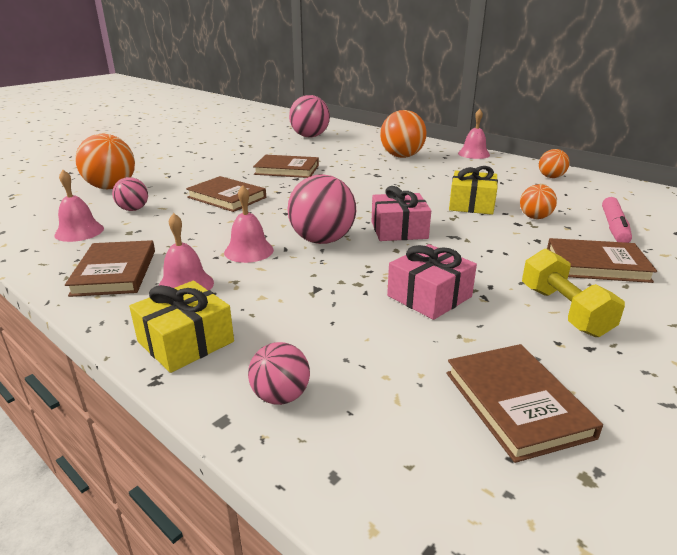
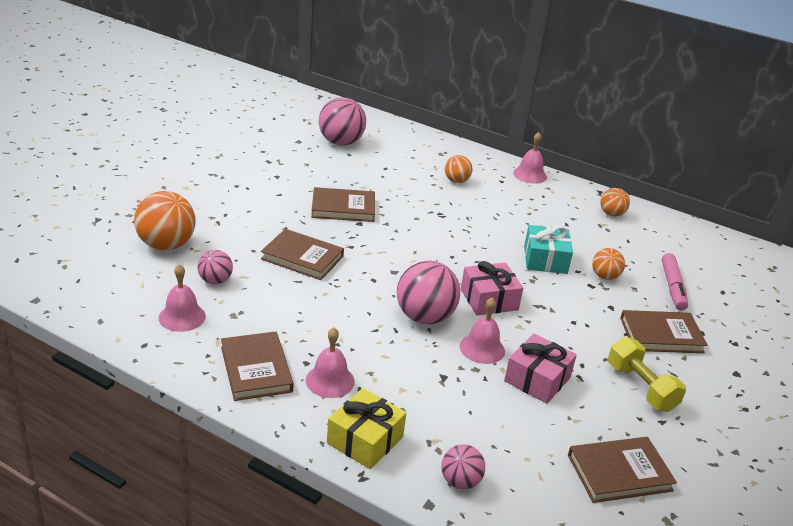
camera: 15 degrees left, 5 degrees up
pink bell [224,185,274,263] -> pink bell moved to [460,297,505,364]
orange ball [380,110,427,158] -> orange ball [445,155,473,183], size x0.56
brown book [446,344,603,463] -> brown book turned 75 degrees counterclockwise [568,437,677,503]
yellow gift [449,166,498,215] -> turquoise gift [524,225,573,274]

